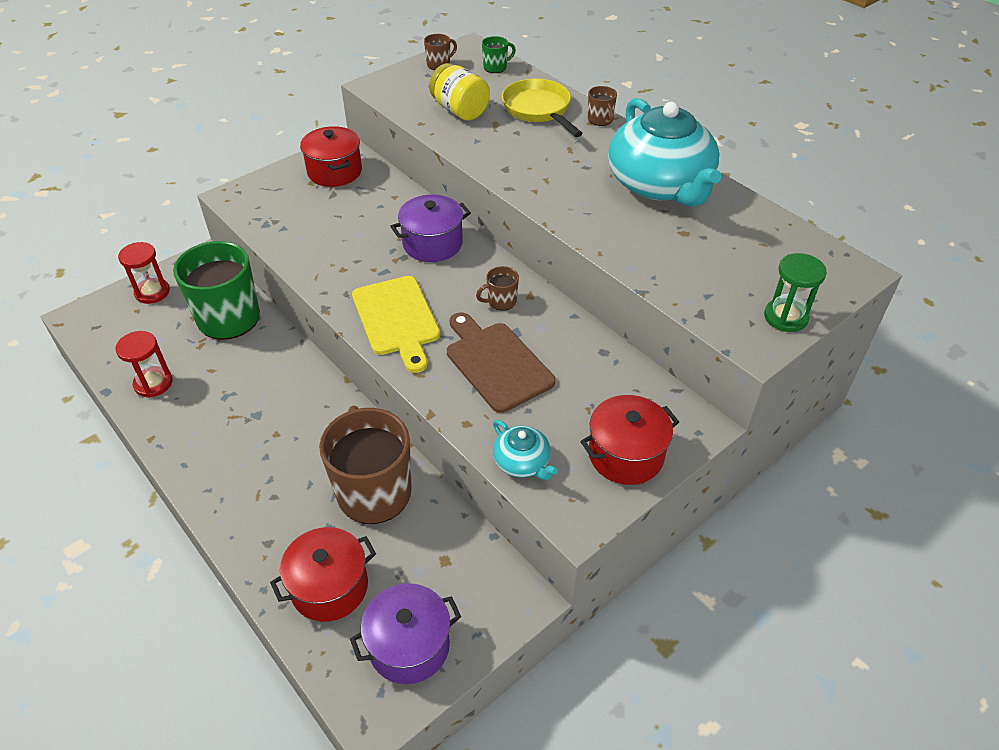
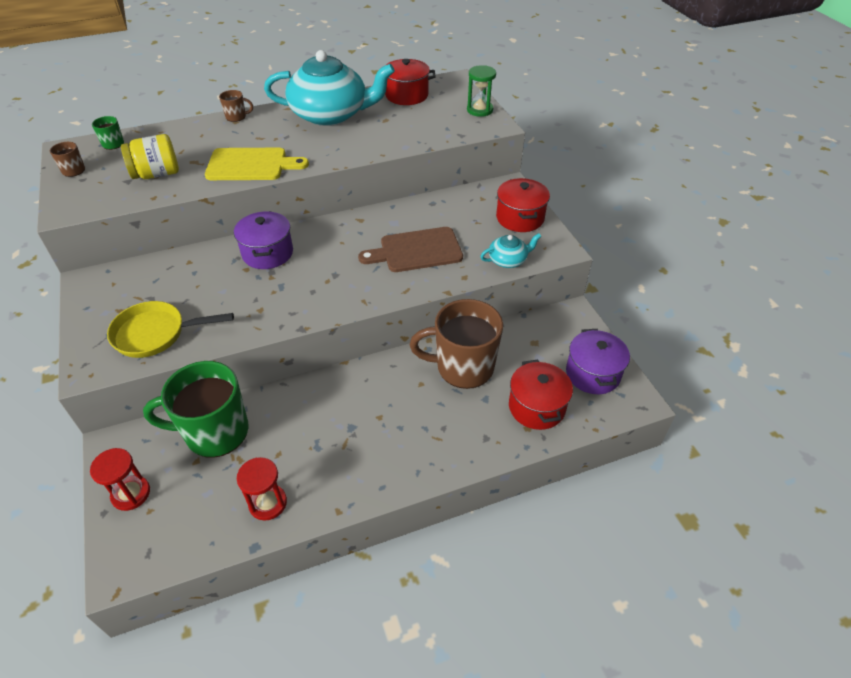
camera: 70 degrees left, 0 degrees up
red pot [300,126,362,187] -> red pot moved to [385,59,436,105]
yellow cutting board [352,276,440,373] -> yellow cutting board moved to [205,148,309,180]
brown mug [476,266,519,311] -> none
yellow pan [502,79,583,137] -> yellow pan moved to [107,301,234,358]

